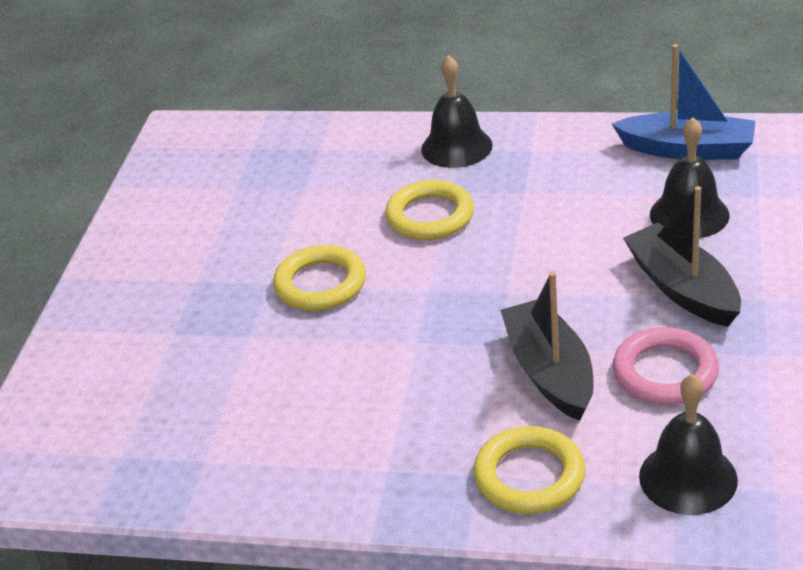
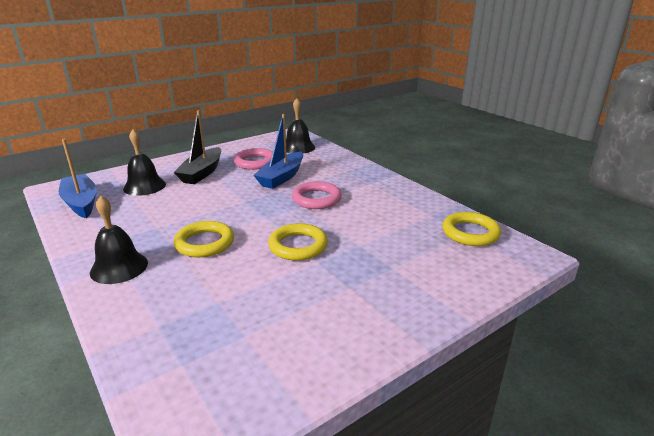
camera: 140 degrees left, 10 degrees down
yellow ring [473,426,585,514] -> yellow ring moved to [442,212,501,246]
black boat [500,271,594,421] -> blue boat [253,114,303,189]
none -> pink ring [292,181,342,209]

